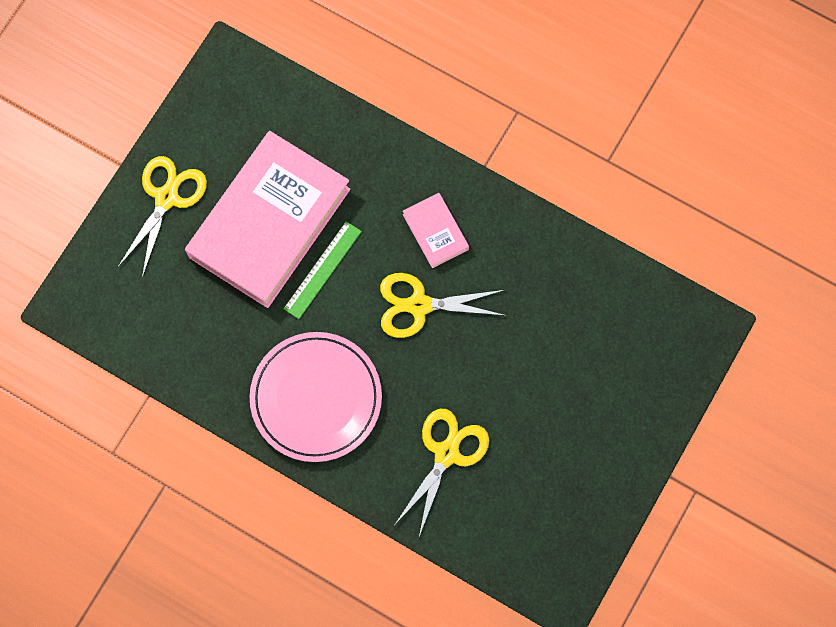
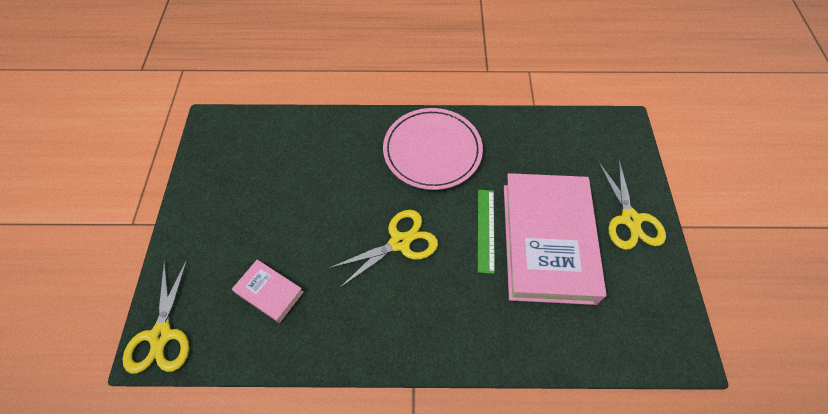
camera: 150 degrees right, 15 degrees down
yellow scissors [395,409,489,537] -> yellow scissors moved to [123,260,189,374]
pink book [403,193,469,268] -> pink book moved to [232,260,303,323]

